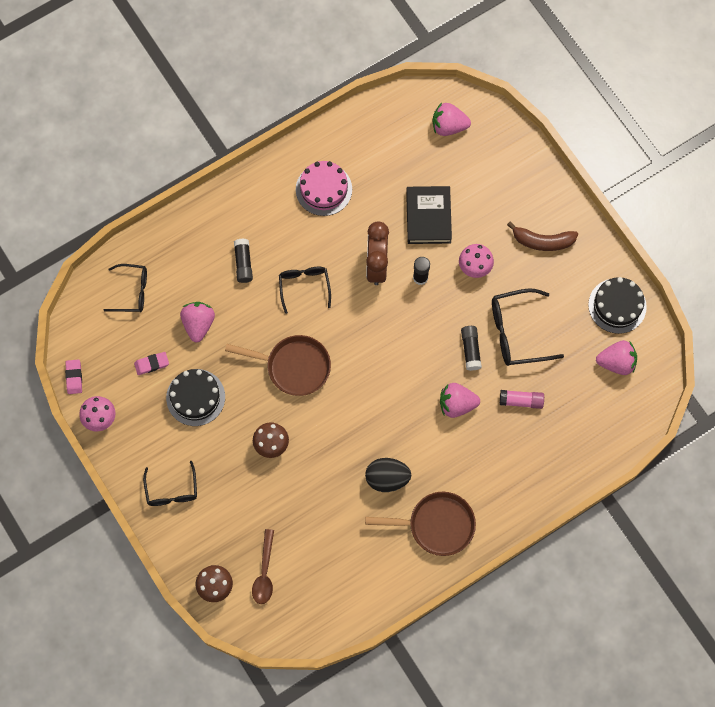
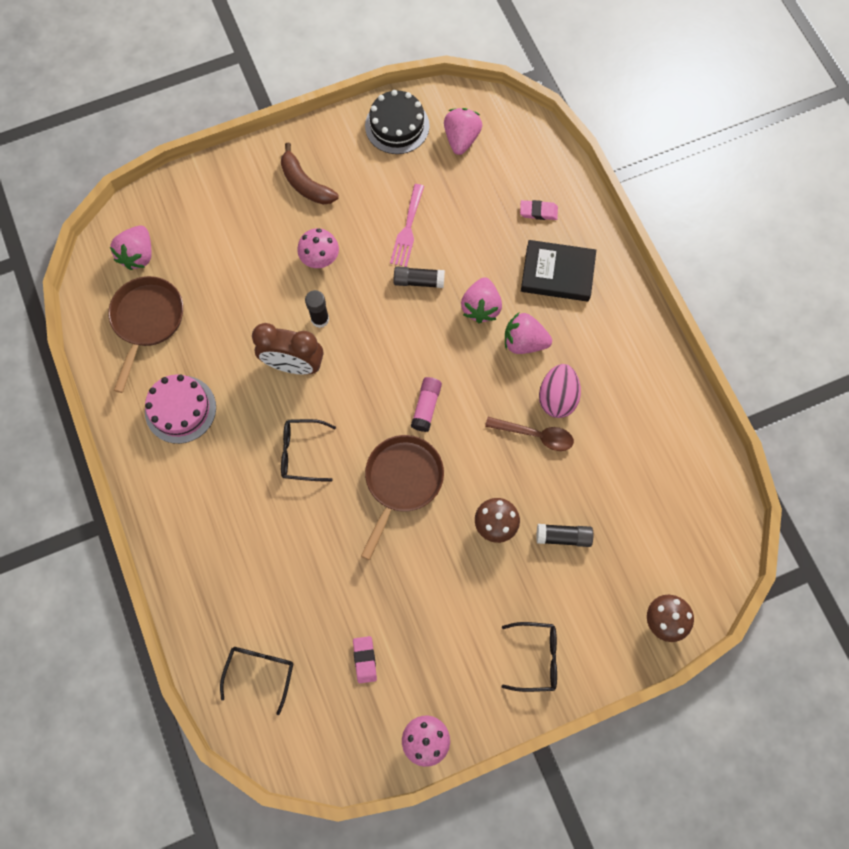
camera: 80 degrees left, 0 degrees up
pink eraser [65,359,82,394] -> pink eraser moved to [520,200,558,220]
black cake [166,369,225,426] -> none
pink strawberry [180,302,215,343] -> pink strawberry moved to [505,313,552,354]
black glue stick [234,239,253,283] -> black glue stick moved to [536,524,593,547]
brown spoon [252,529,274,604] -> brown spoon moved to [485,417,574,451]
black egg [365,458,411,492] -> pink egg [539,364,581,418]
brown pan [365,492,476,556] -> brown pan moved to [108,276,183,393]
black book [406,186,452,244] -> black book moved to [521,240,596,302]
black glasses [492,288,564,366] -> pink fork [390,184,424,267]
pink glue stick [500,390,544,409] -> pink glue stick moved to [411,377,442,432]
brown banana [507,222,578,251] -> brown banana turned 120 degrees clockwise [281,143,339,204]

